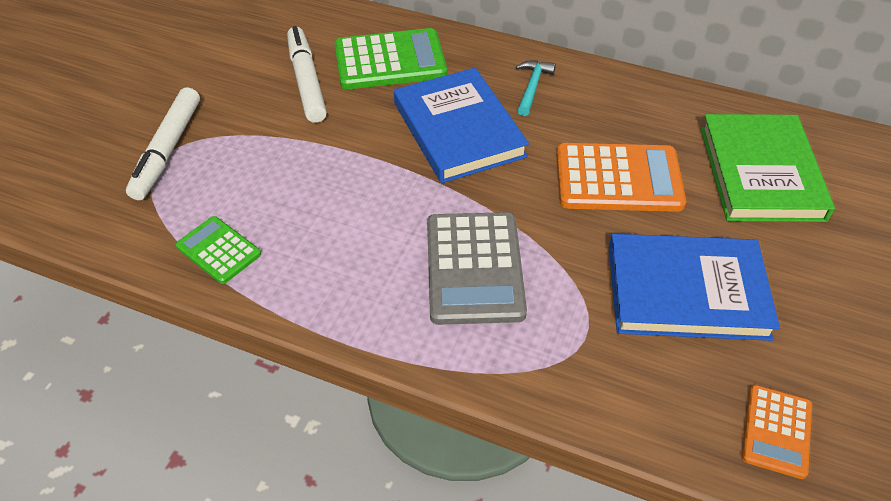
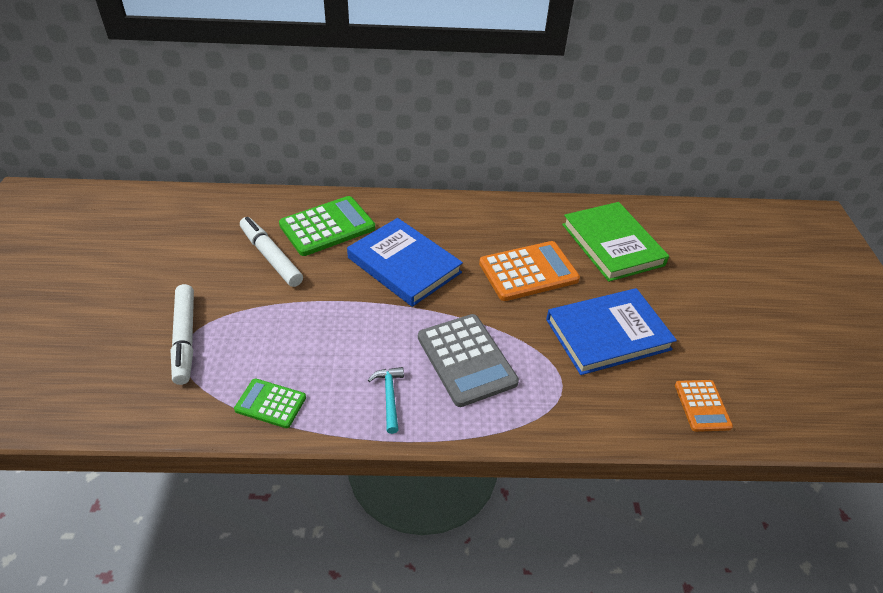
camera: 25 degrees left, 5 degrees down
turquoise hammer [516,61,556,116] -> turquoise hammer moved to [368,367,404,434]

